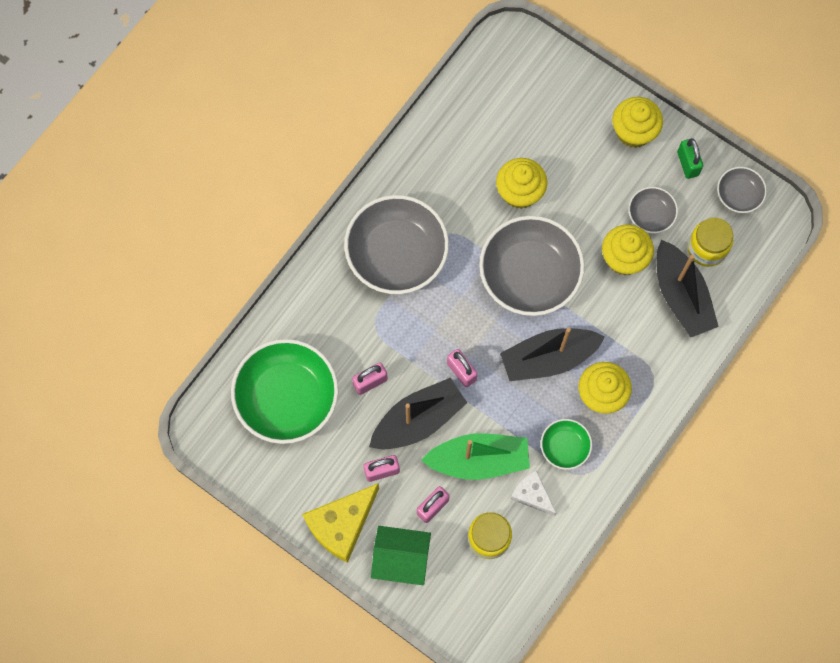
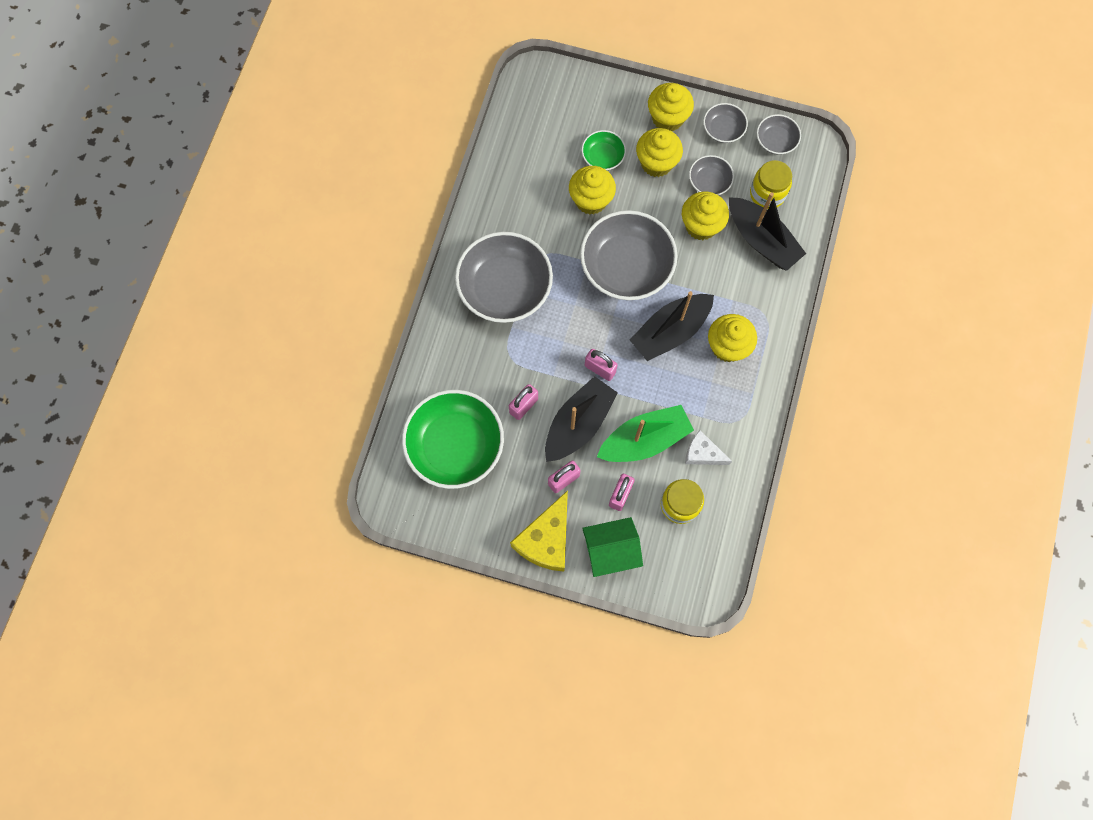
camera: 20 degrees left, 0 degrees up
green bowl [540,419,592,470] -> green bowl moved to [581,130,626,170]
green padlock [677,138,703,179] -> grey bowl [703,103,748,143]
none -> yellow cupcake [636,128,683,177]

